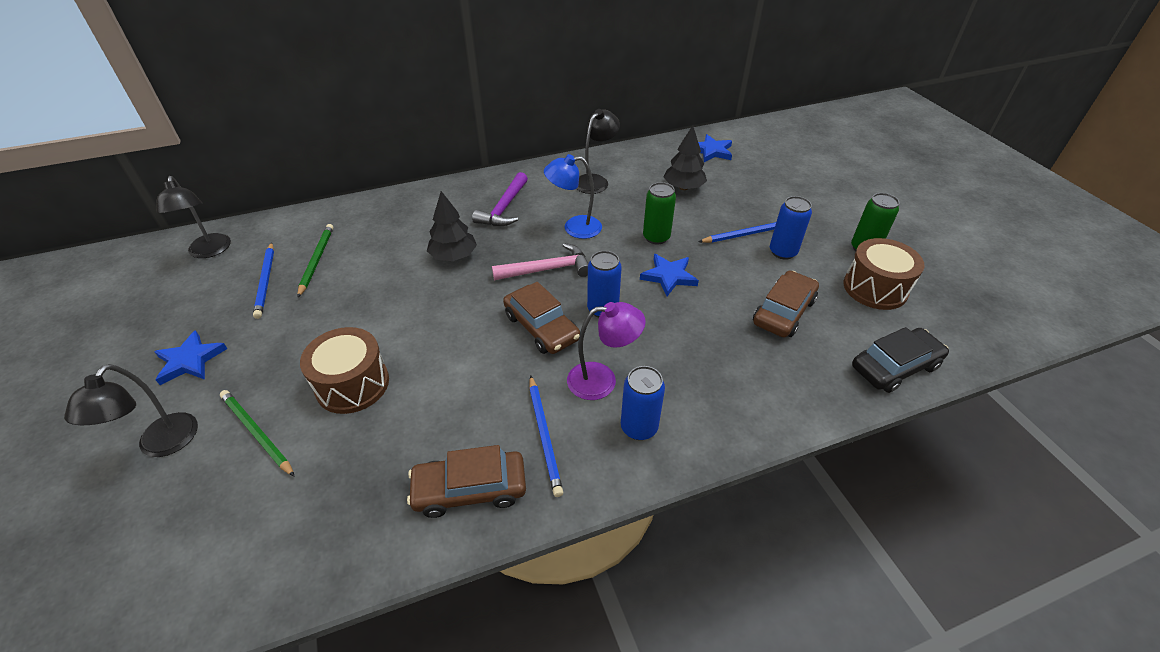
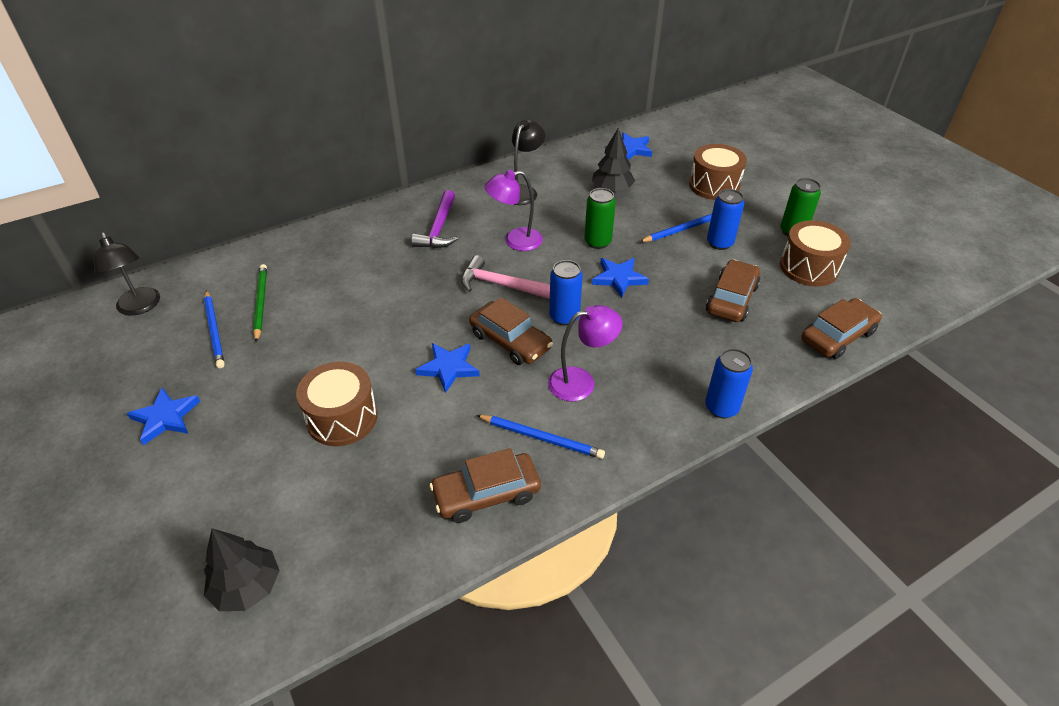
camera: 10 degrees left, 0 degrees up
black lamp [64,364,198,457] -> none
green pencil [220,390,295,477] -> none
black tree [427,191,477,261] -> black tree moved to [204,528,280,611]
pink hammer [492,243,588,280] -> pink hammer turned 135 degrees counterclockwise [461,255,550,299]
blue pencil [529,375,563,497] -> blue pencil turned 45 degrees counterclockwise [476,415,605,459]
blue lamp [544,154,602,239] -> purple lamp [484,170,543,251]
blue can [621,366,665,440] -> blue can moved to [705,348,753,418]
black car [852,327,949,393] -> brown car [801,298,882,359]
none -> blue star [415,343,480,393]
none -> brown drum [689,144,747,200]

